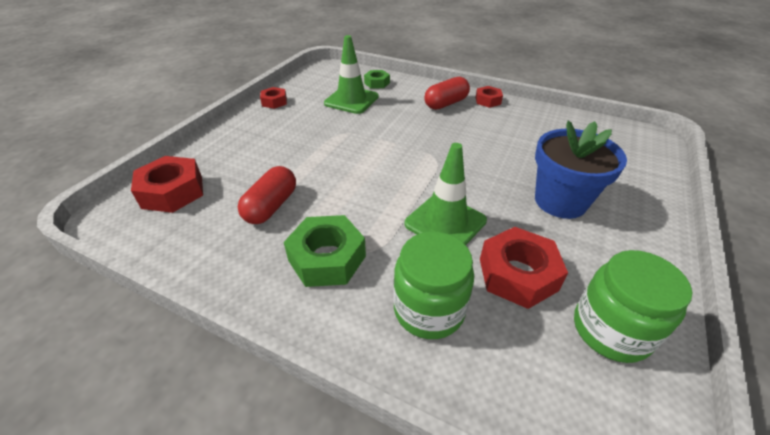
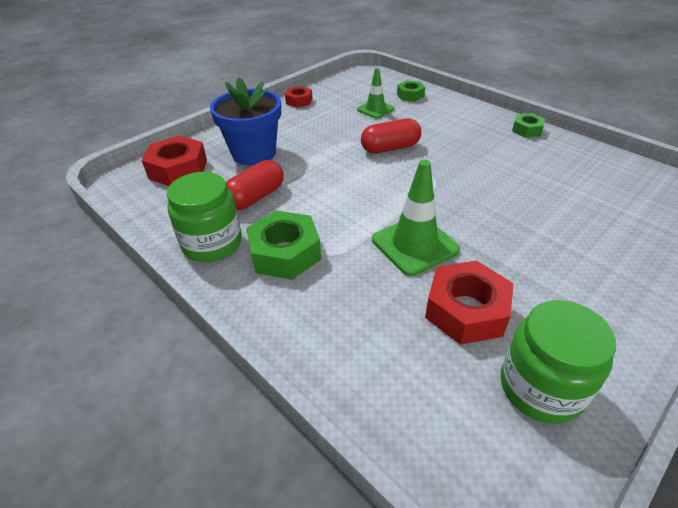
camera: 20 degrees right, 0 degrees up
green traffic cone [324,35,379,114] -> green traffic cone [357,68,394,118], size x0.62
green jar [393,232,474,339] -> green jar moved to [167,172,242,262]
red capsule [424,77,470,110] -> red capsule moved to [361,119,421,154]
red nut [476,86,503,108] -> green nut [512,113,545,138]
blue flower pot [535,121,627,219] -> blue flower pot moved to [210,77,281,165]

